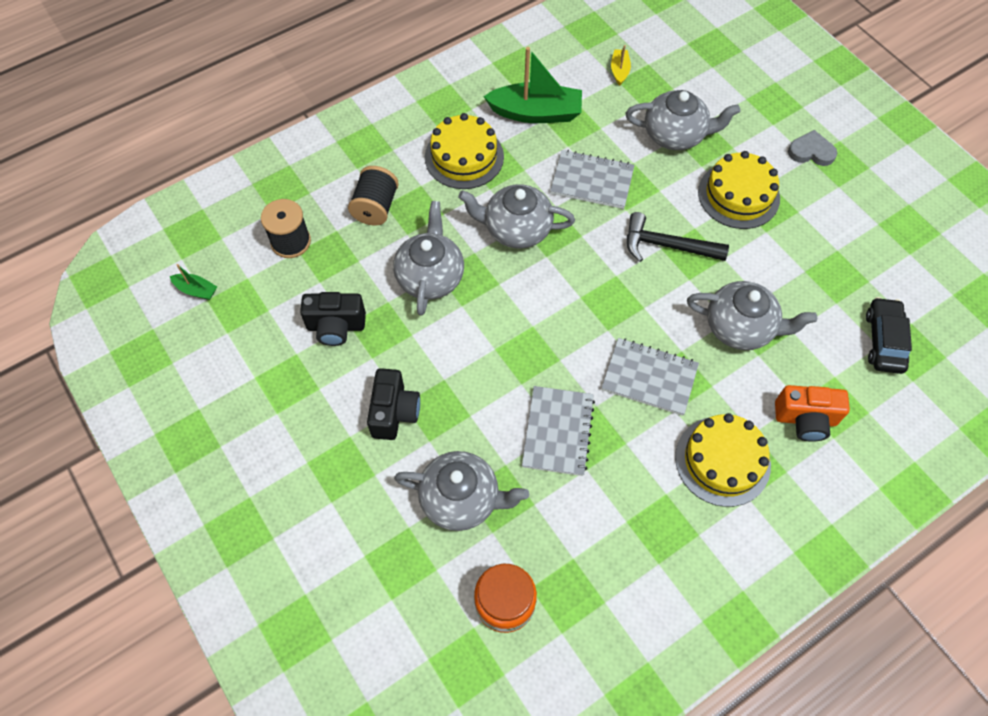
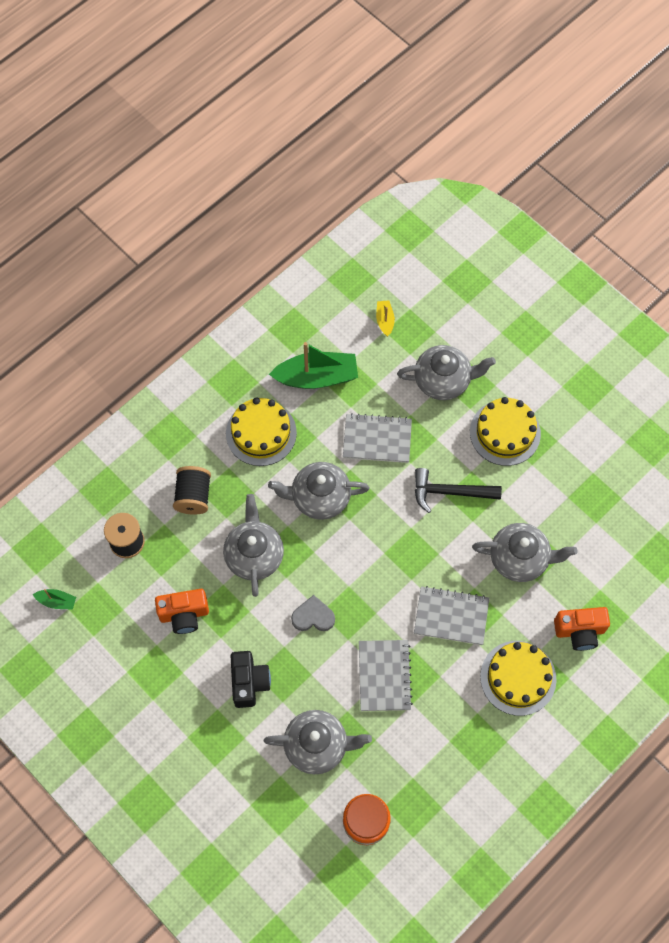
camera: 10 degrees left, 5 degrees up
black camera [300,292,366,346] -> orange camera [155,589,209,634]
grey heart [788,130,837,166] -> grey heart moved to [291,595,335,631]
black car [866,297,912,374] -> none

